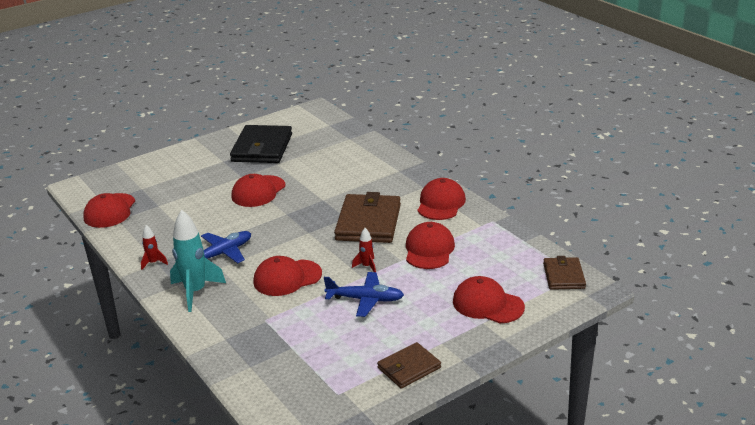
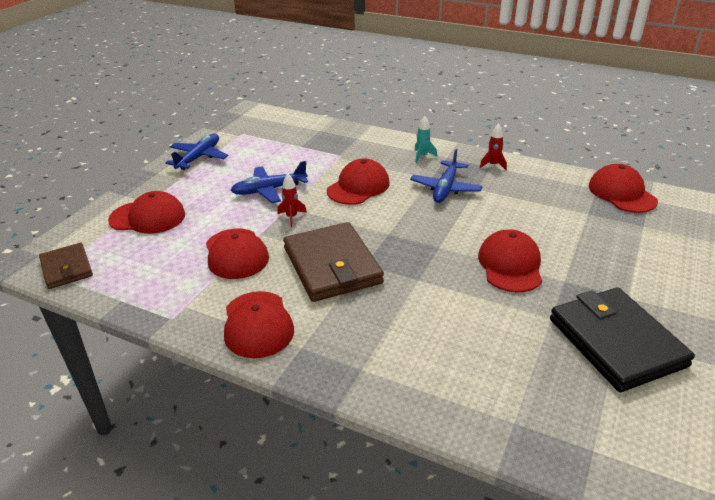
camera: 150 degrees right, 5 degrees up
turquoise rocket [170,210,226,312] -> turquoise rocket [414,116,437,163], size x0.49
brown wallet [377,342,441,389] -> blue plane [166,134,228,170]

